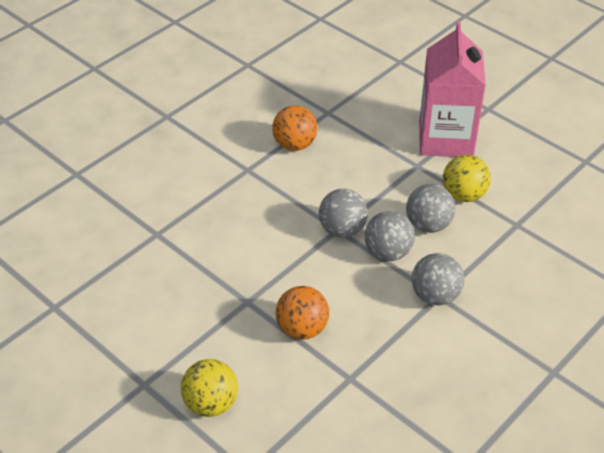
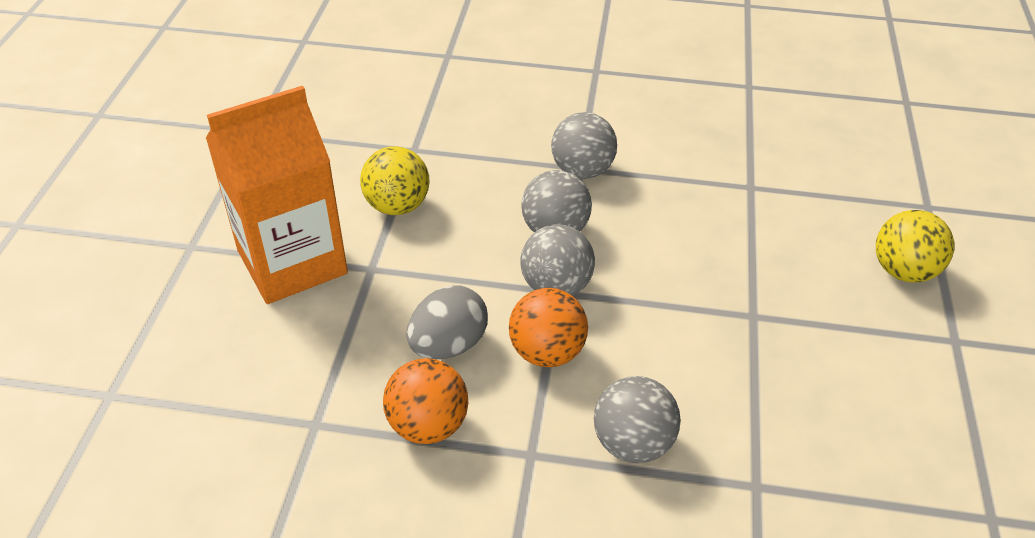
camera: 125 degrees left, 0 degrees up
orange ball [276,286,329,340] -> orange ball moved to [509,288,588,367]
grey ball [406,184,455,233] -> grey ball moved to [594,376,681,463]
pink carton [419,21,486,157] -> orange carton [206,86,348,304]
none -> grey egg [407,285,488,359]

